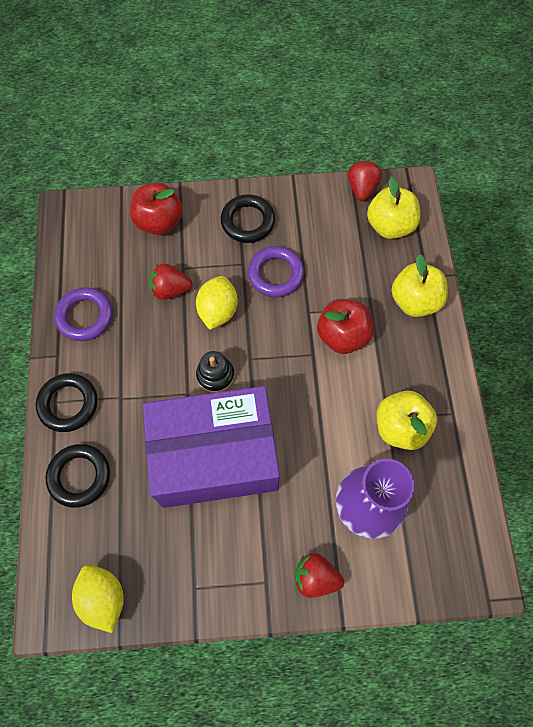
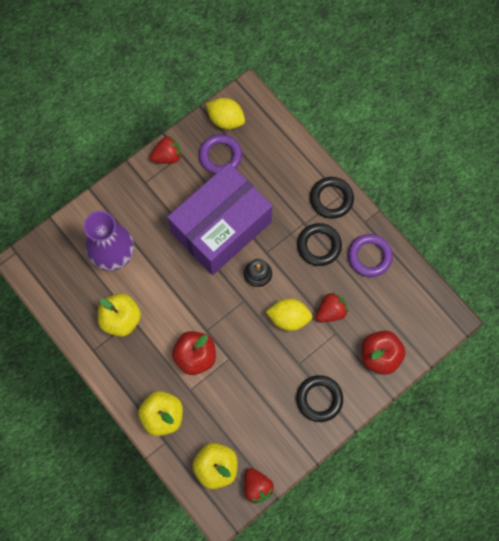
camera: 145 degrees right, 5 degrees up
black ring [46,444,110,508] -> black ring moved to [297,223,342,266]
yellow lemon [196,276,238,330] -> yellow lemon turned 60 degrees counterclockwise [266,298,312,331]
purple ring [248,246,304,297] -> purple ring moved to [199,134,242,174]
red strawberry [295,553,344,598] -> red strawberry moved to [150,136,181,164]

